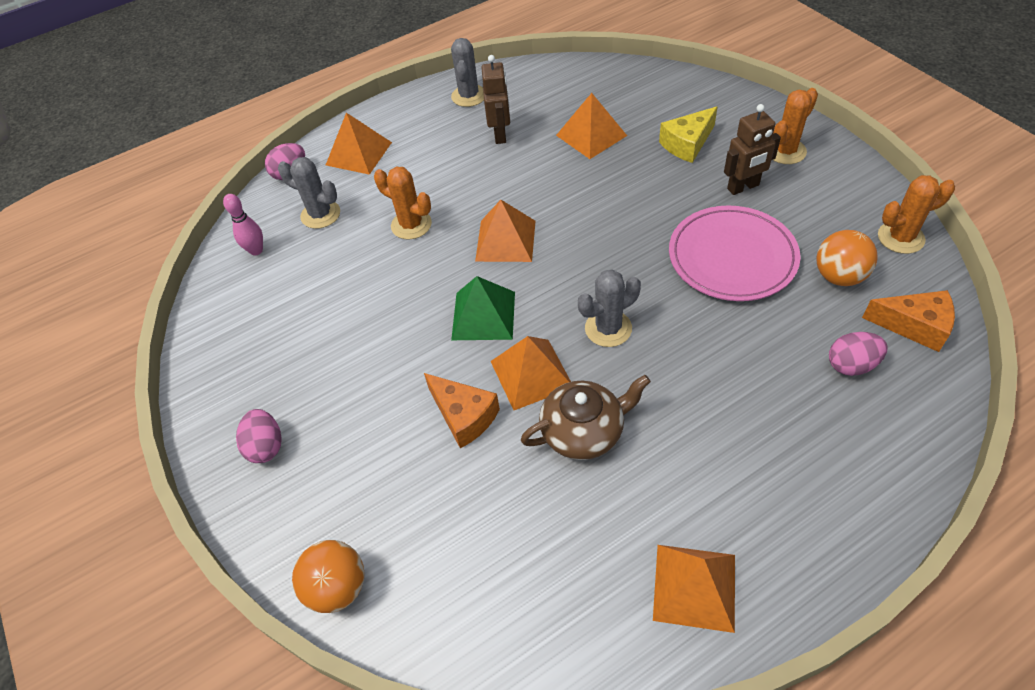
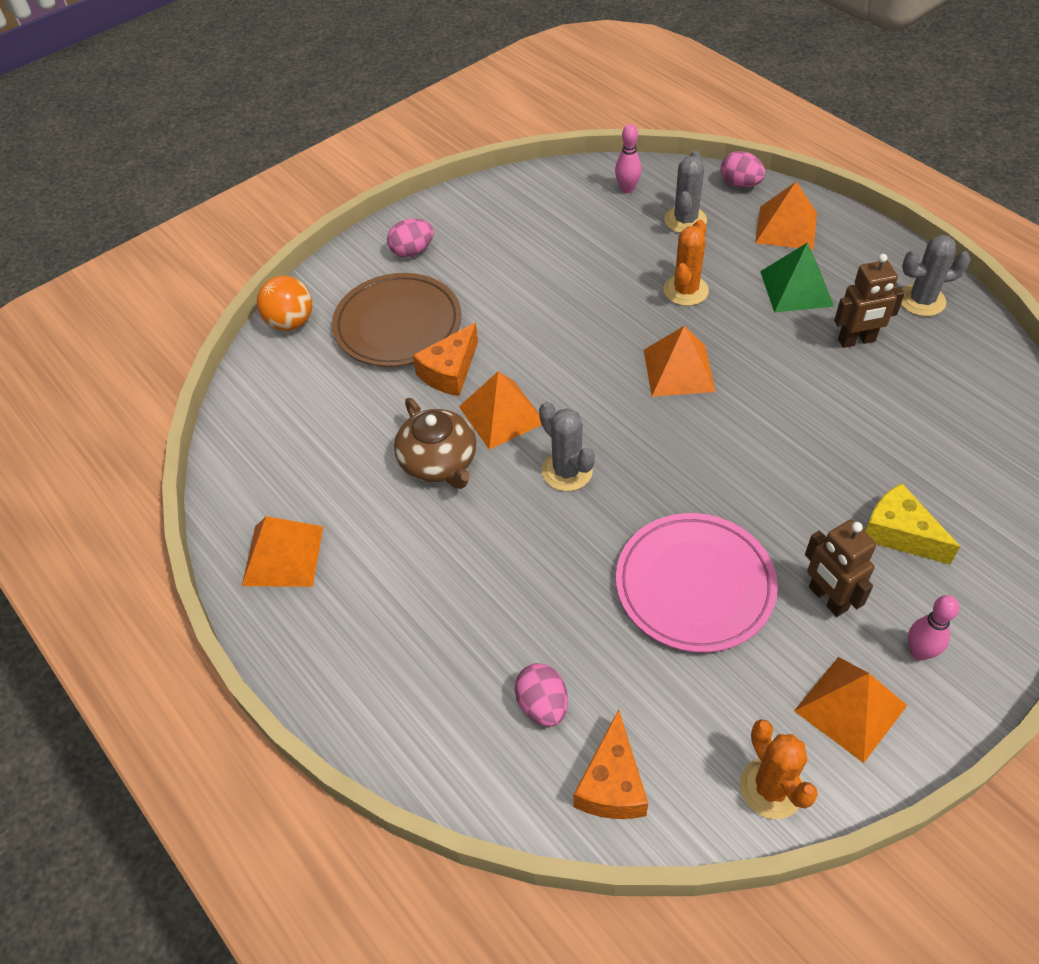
camera: 80 degrees right, 0 degrees up
green pyramid [451,276,515,340] -> green pyramid moved to [760,242,834,313]
orange pyramid [556,93,627,159] -> orange pyramid moved to [794,657,908,763]
orange cactus [773,88,818,164] -> pink bowling pin [908,595,959,661]
orange ball [816,230,878,286] -> none
none -> brown plate [332,273,462,367]

